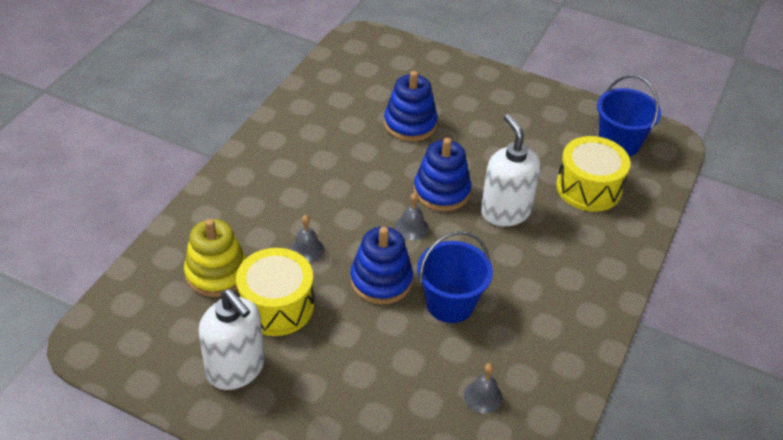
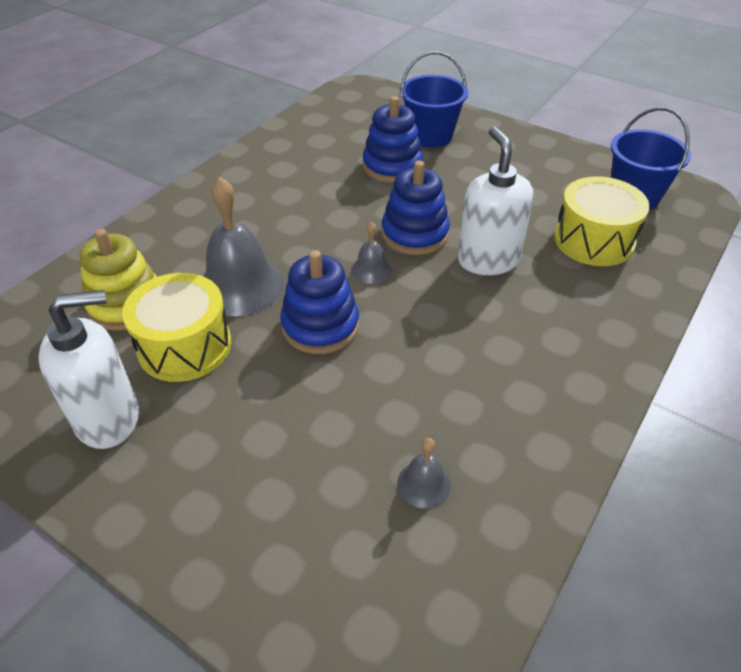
camera: 10 degrees right, 0 degrees up
white soap dispenser [199,289,264,390] -> white soap dispenser turned 75 degrees counterclockwise [38,290,139,449]
grey bell [290,215,324,263] -> grey bell [203,177,284,316], size x2.08
blue bucket [417,231,493,323] -> blue bucket moved to [400,52,468,147]

